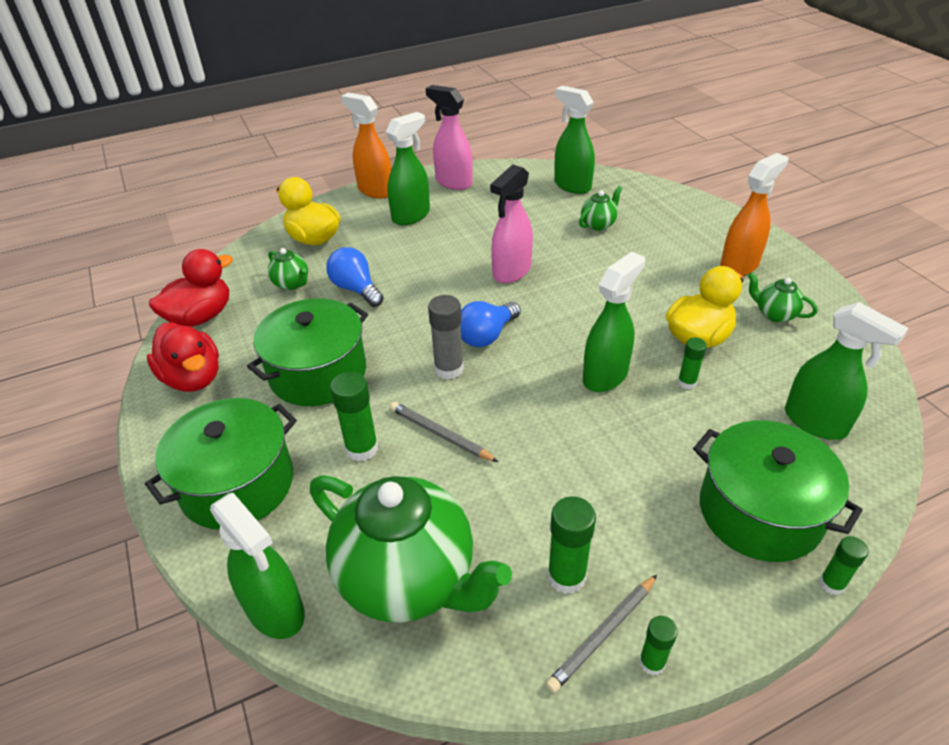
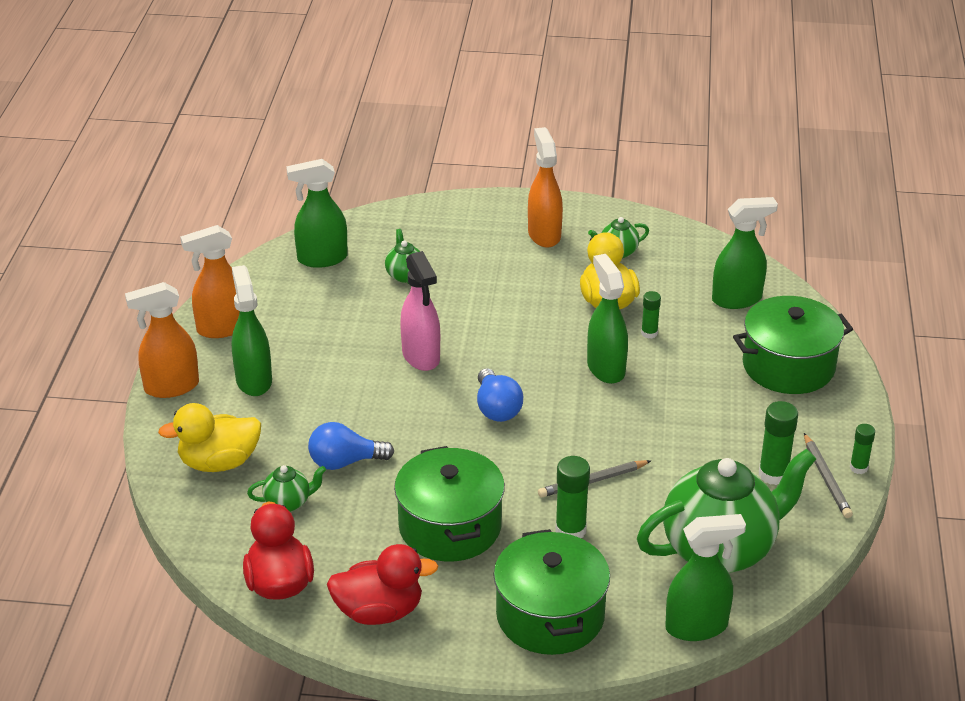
camera: 60 degrees left, 5 degrees down
pink spray bottle [426,85,473,190] -> orange spray bottle [180,225,239,338]
grey glue stick [428,295,464,380] -> none
green glue stick [819,536,868,595] -> none

